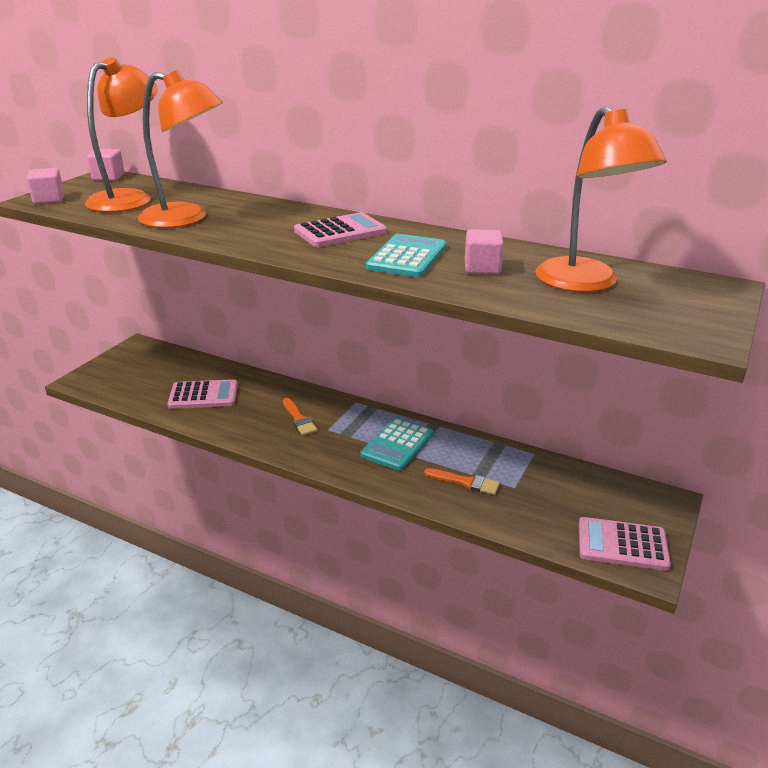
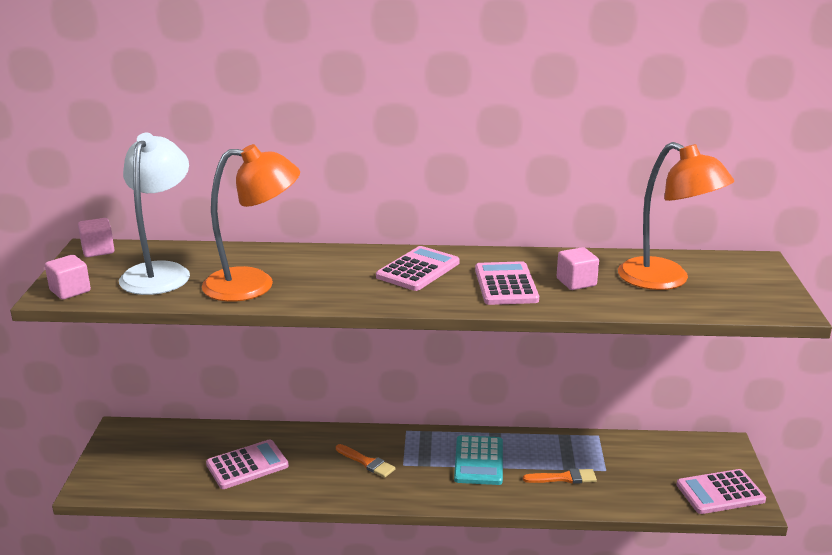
camera: 25 degrees left, 5 degrees down
orange lamp [85,57,158,212] -> white lamp [119,133,190,295]
turquoise calculator [366,234,446,278] -> pink calculator [475,261,539,305]

